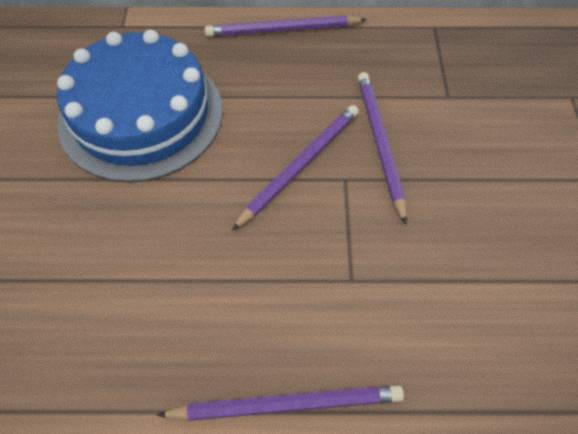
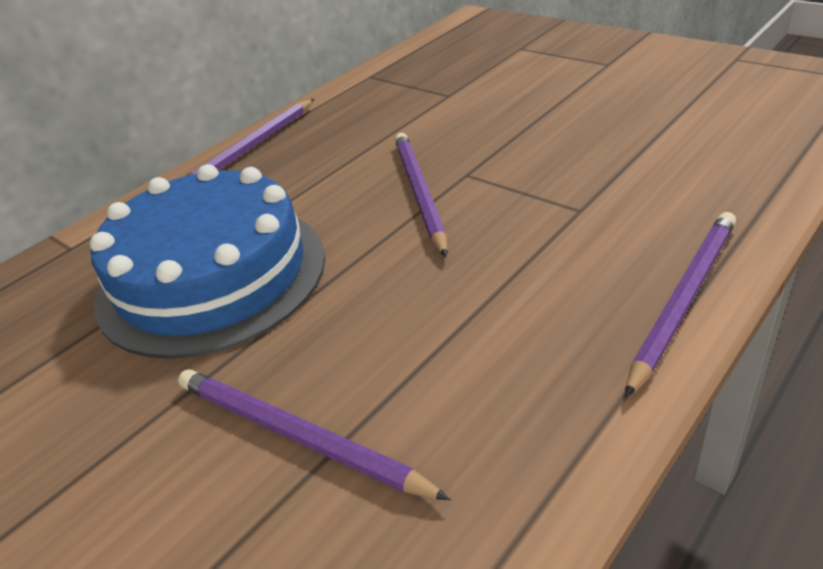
camera: 45 degrees left, 20 degrees down
purple pencil [358,72,407,224] -> purple pencil moved to [178,370,451,500]

